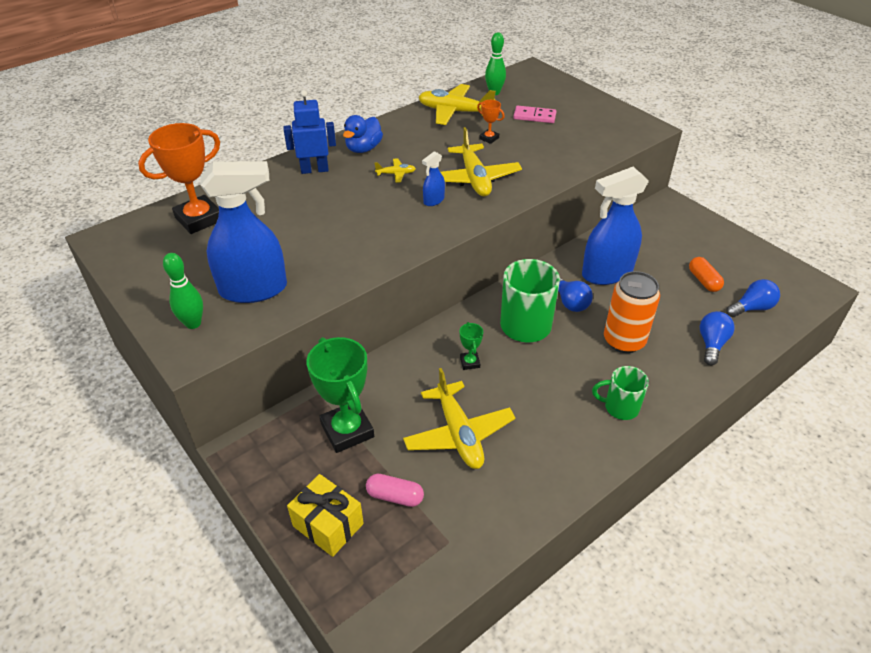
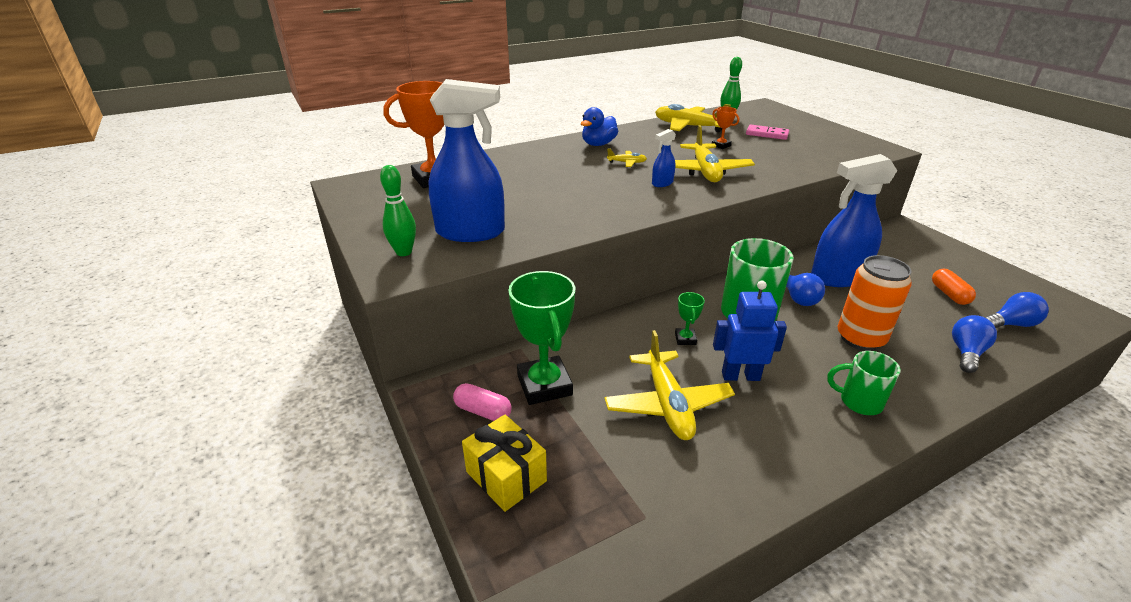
camera: 10 degrees right, 10 degrees down
blue robot [283,90,336,174] -> blue robot moved to [713,281,787,381]
pink capsule [366,474,424,507] -> pink capsule moved to [453,383,512,421]

